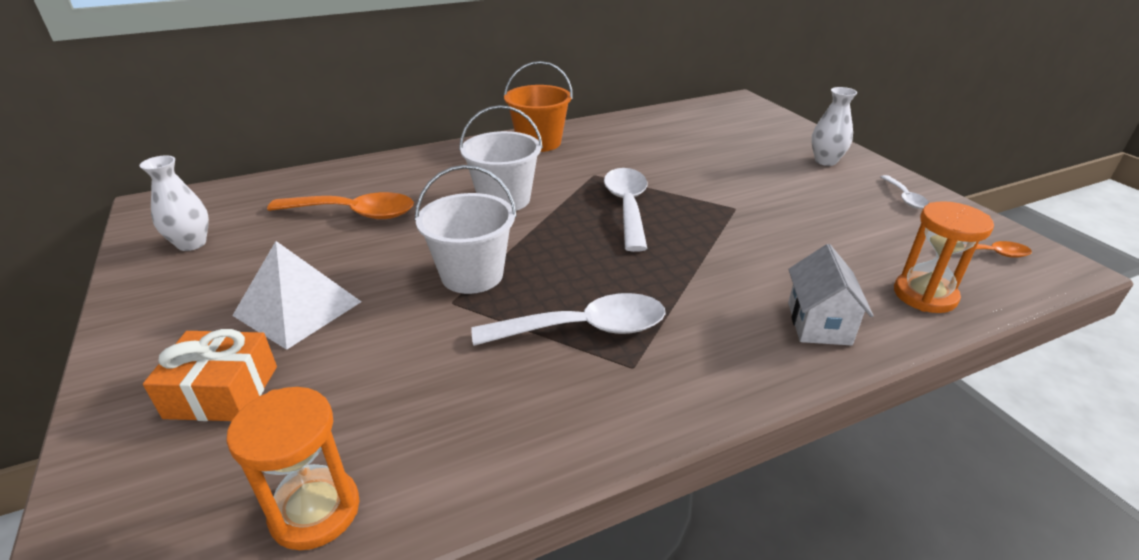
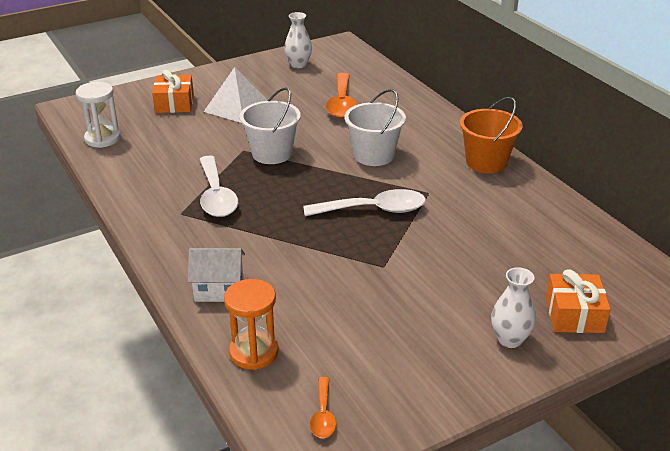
camera: 85 degrees right, 0 degrees up
orange hourglass [226,387,360,550] -> white hourglass [76,82,121,148]
white spoon [881,175,929,209] -> none
none -> orange gift [546,269,611,333]

